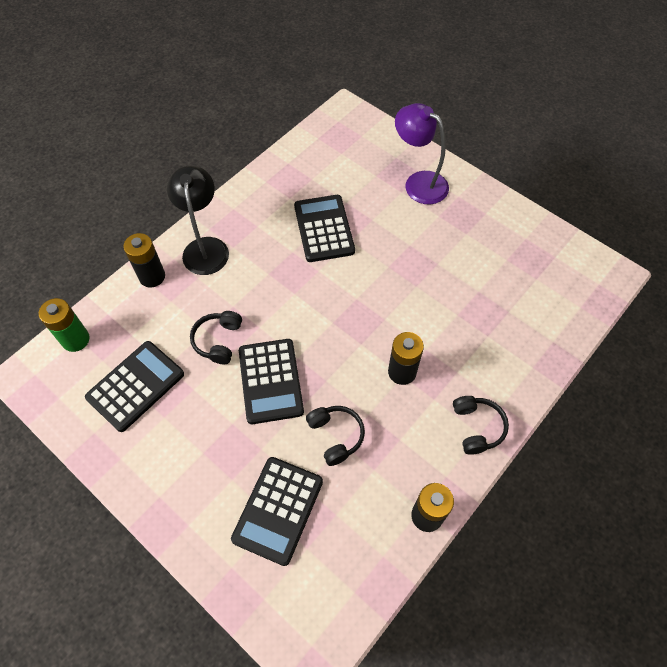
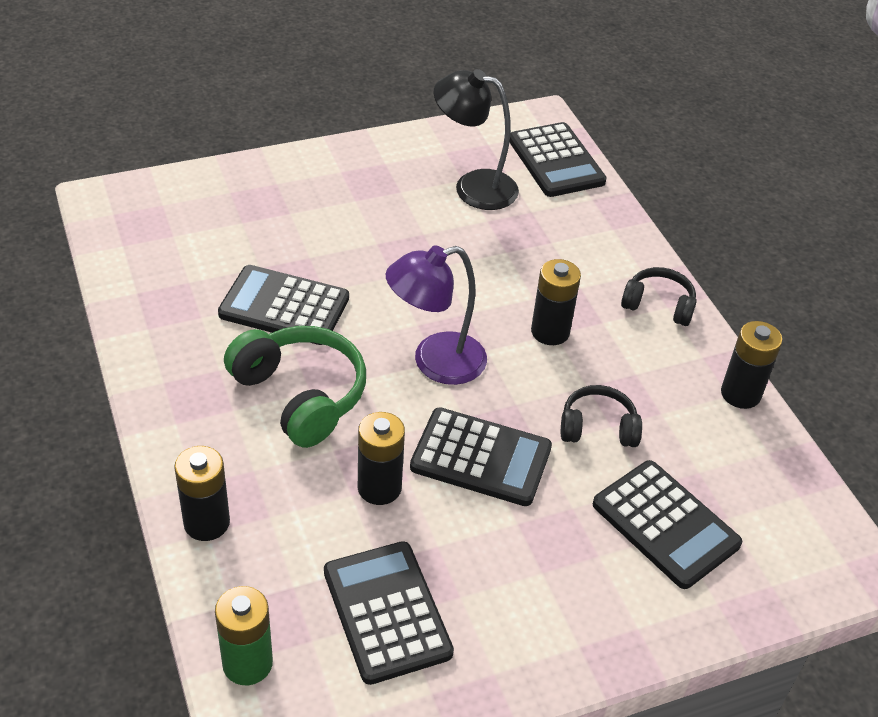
camera: 65 degrees left, 15 degrees down
black lamp [167,165,229,275] -> black lamp moved to [434,69,519,210]
black headphones [190,311,242,364] -> black battery [358,412,405,505]
purple lamp [395,103,449,204] -> purple lamp moved to [386,245,487,385]
none -> green headphones [224,326,366,448]
none -> black calculator [510,122,607,197]

